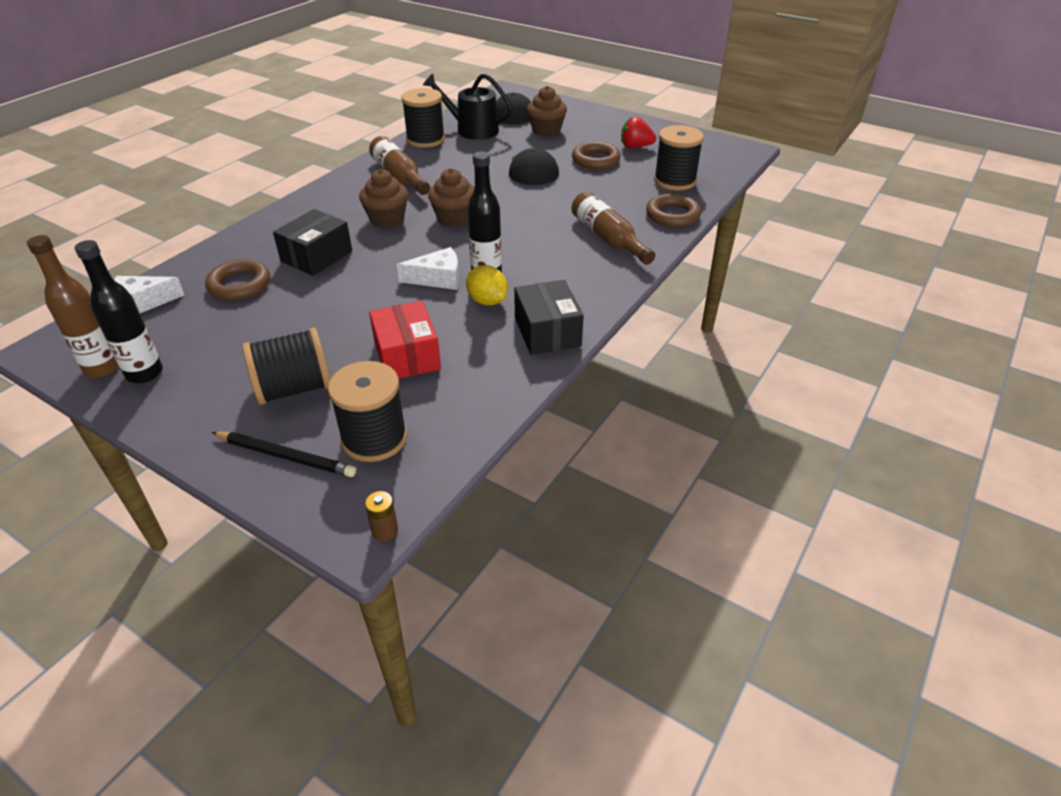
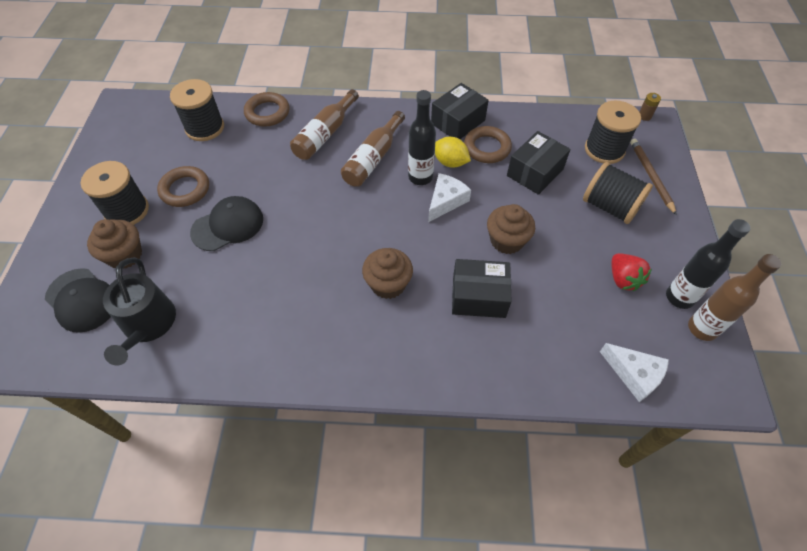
camera: 120 degrees left, 15 degrees up
brown ring [205,259,270,300] -> brown ring moved to [464,126,512,163]
black pencil [212,432,356,477] -> brown pencil [630,139,677,215]
brown bottle [369,136,430,195] -> brown bottle moved to [341,111,405,187]
red box [369,301,441,379] -> black box [507,131,571,195]
white cheese [397,247,459,290] -> white cheese turned 75 degrees clockwise [428,173,471,222]
black spool [401,88,445,148] -> black spool moved to [81,161,149,225]
brown cupcake [428,168,475,227] -> brown cupcake moved to [487,204,535,254]
yellow lemon [466,265,508,305] -> yellow lemon turned 75 degrees counterclockwise [435,137,471,167]
red strawberry [621,116,656,148] -> red strawberry moved to [612,253,652,291]

